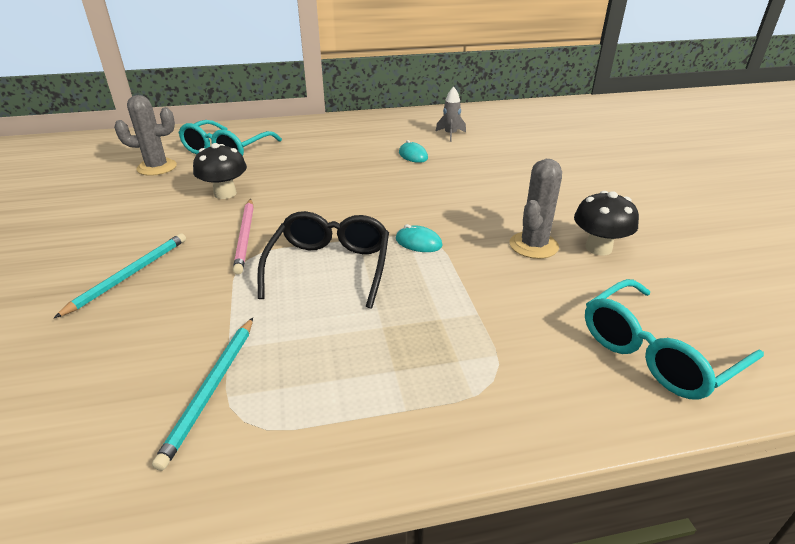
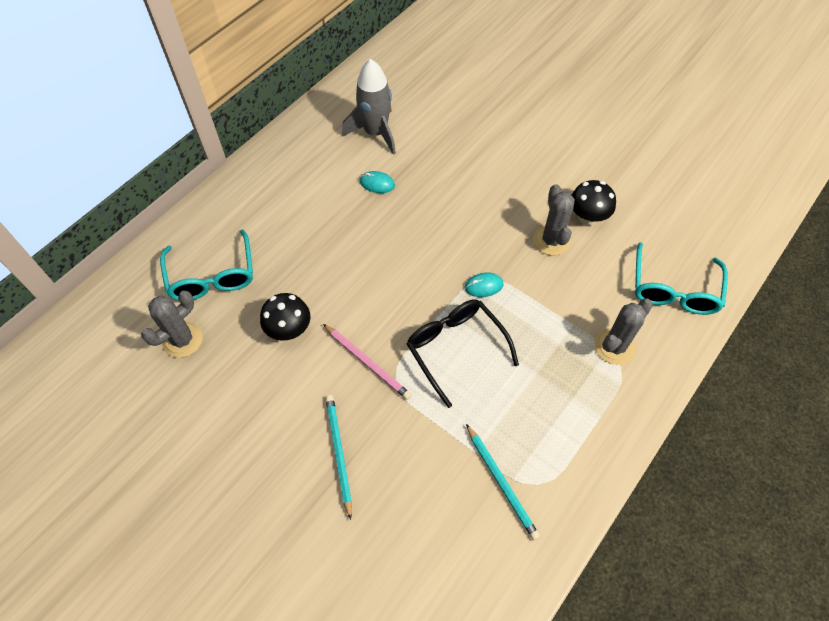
camera: 40 degrees left, 25 degrees up
grey rocket [436,87,466,142] -> grey rocket [342,59,396,155], size x1.92
none -> grey cactus [595,299,653,365]

